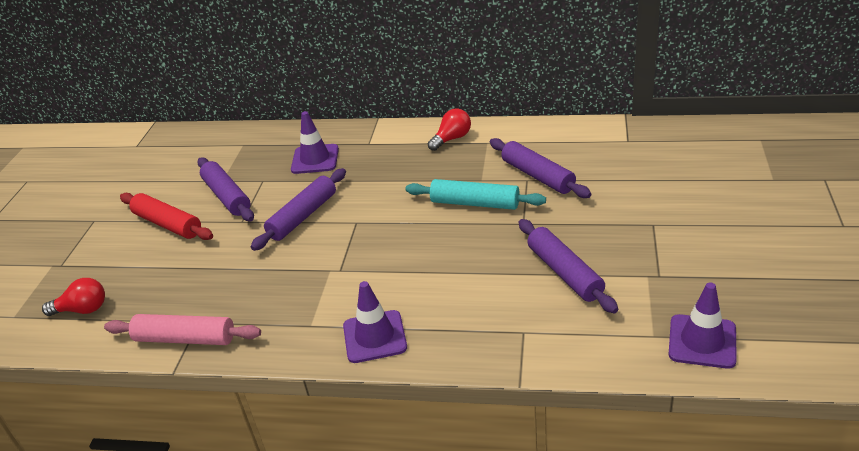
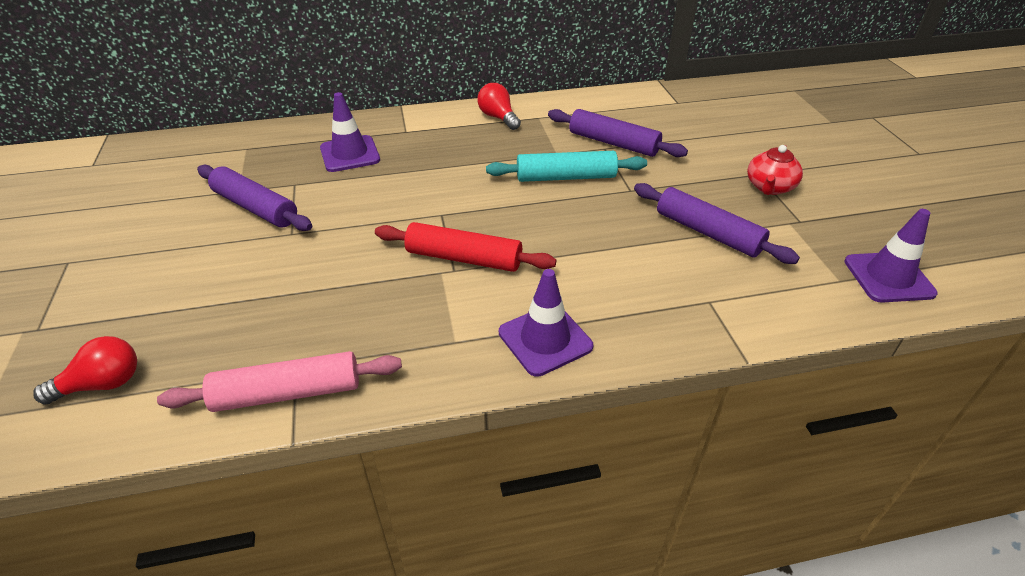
camera: 25 degrees left, 5 degrees up
red rolling pin [120,193,213,240] -> red rolling pin moved to [375,222,556,272]
purple rolling pin [251,168,346,251] -> none
red light bulb [428,109,471,151] -> red light bulb turned 60 degrees counterclockwise [477,83,521,130]
none -> red teapot [747,145,803,195]

